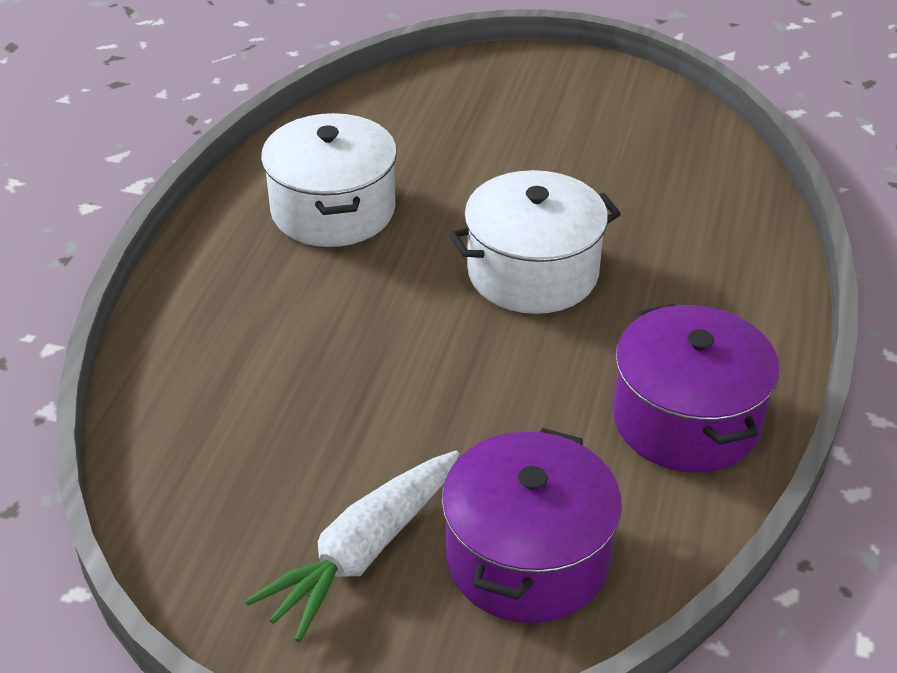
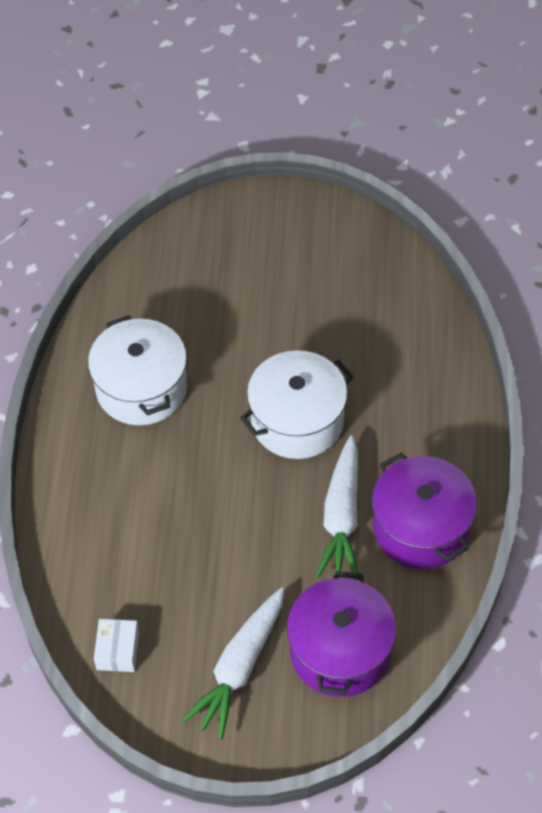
camera: 10 degrees left, 15 degrees up
none -> white box [94,619,139,672]
none -> white carrot [316,435,359,581]

